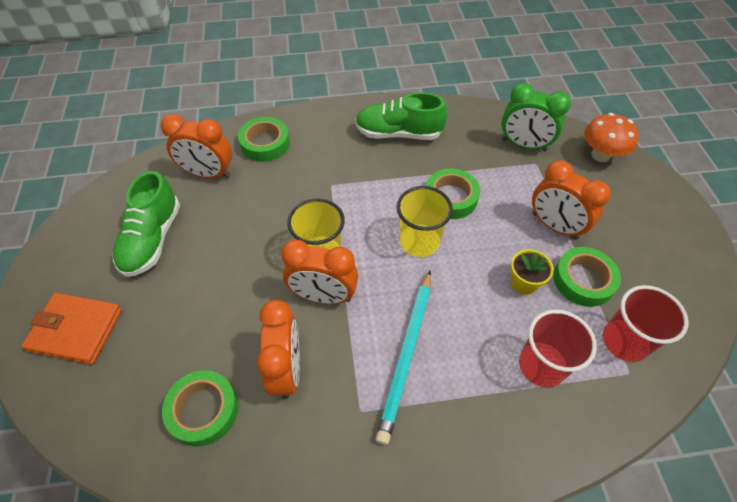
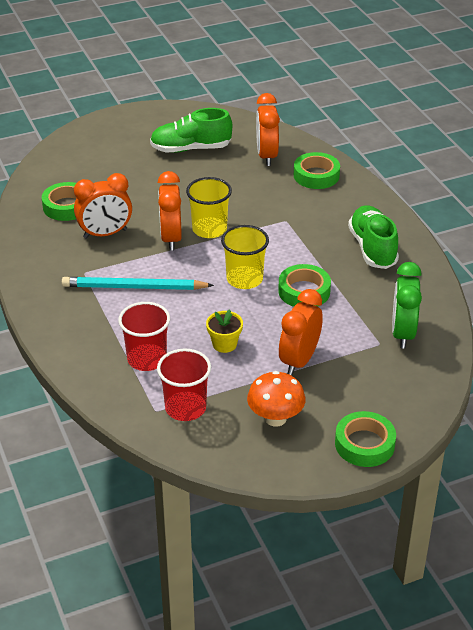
camera: 75 degrees right, 15 degrees down
orange wallet [21,293,122,365] -> none
green tape [553,247,621,307] -> green tape moved to [335,411,396,467]
orange mushroom [584,113,639,162] -> orange mushroom moved to [247,371,305,427]

